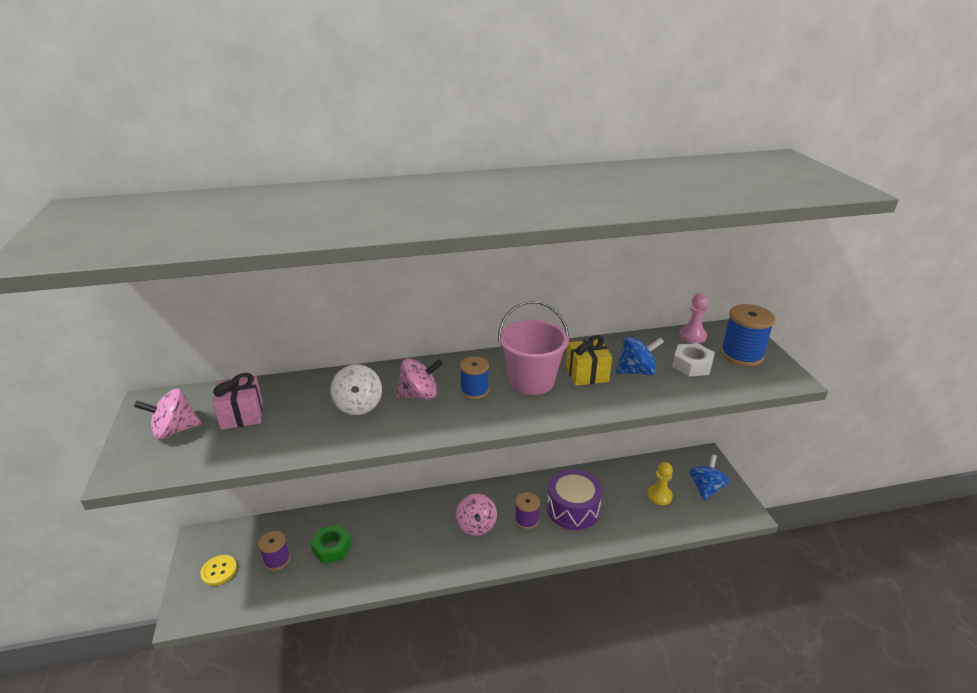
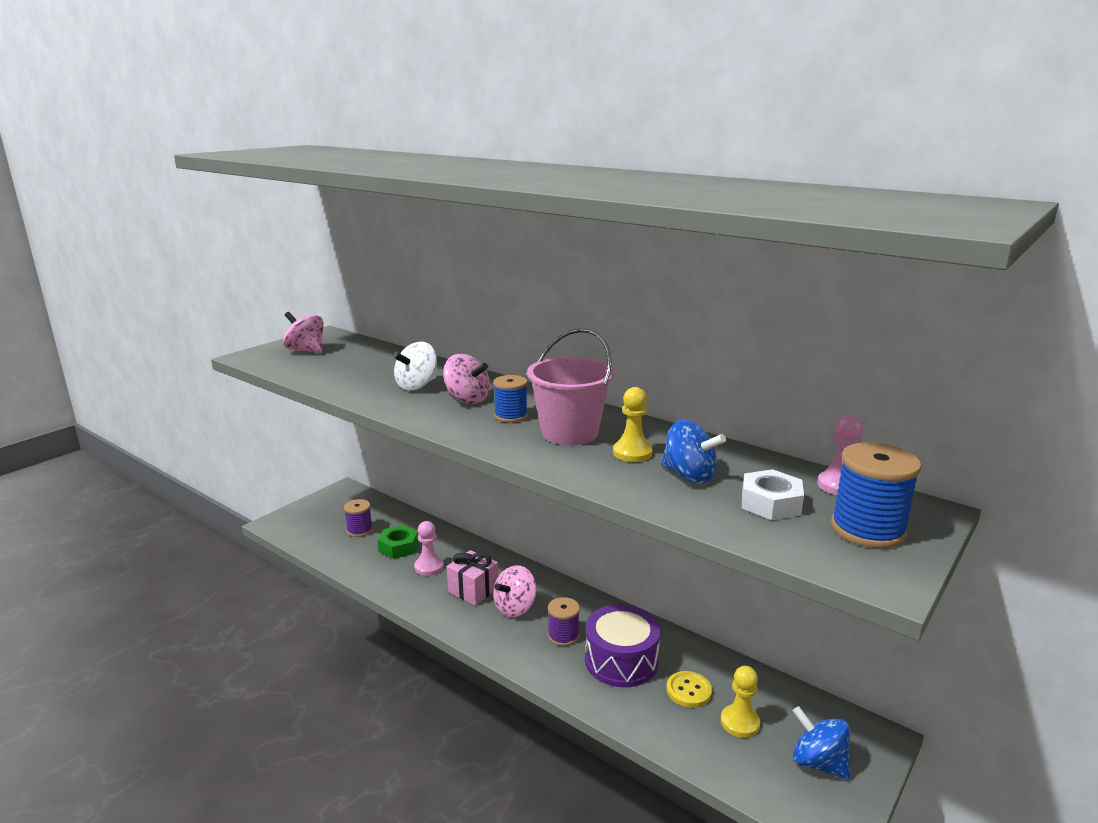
camera: 50 degrees right, 10 degrees down
yellow button [200,555,237,586] -> yellow button moved to [666,671,712,708]
pink gift [213,373,263,429] -> pink gift moved to [447,550,498,605]
yellow gift [566,335,612,386] -> yellow pawn [613,387,653,462]
blue spinning top [689,455,730,500] -> blue spinning top turned 120 degrees counterclockwise [793,706,850,780]
none -> pink pawn [414,521,444,576]

